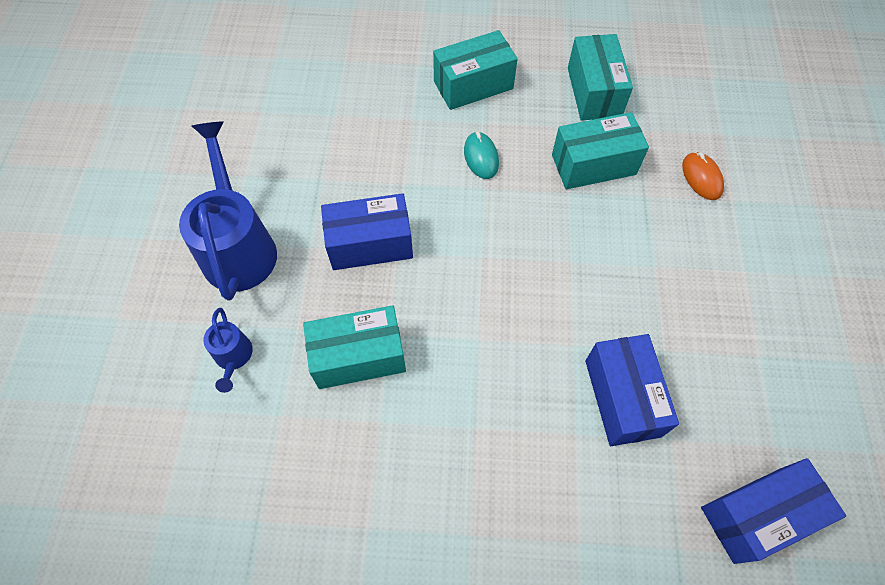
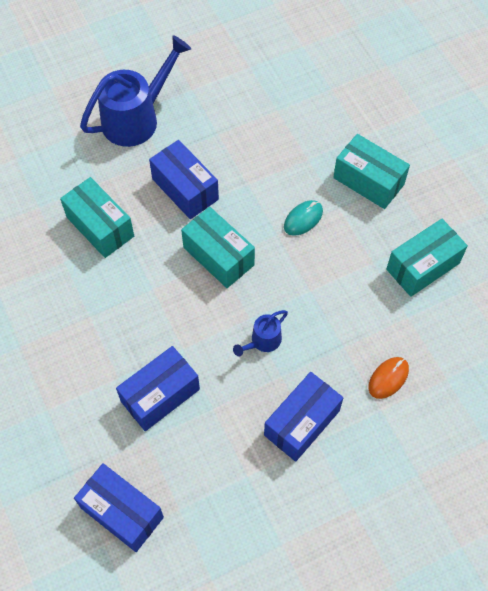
camera: 60 degrees right, 0 degrees up
blue watering can [203,308,253,393] -> blue watering can moved to [233,310,288,356]
turquoise box [552,112,649,189] -> turquoise box moved to [181,207,255,288]
none -> blue box [264,372,344,462]

